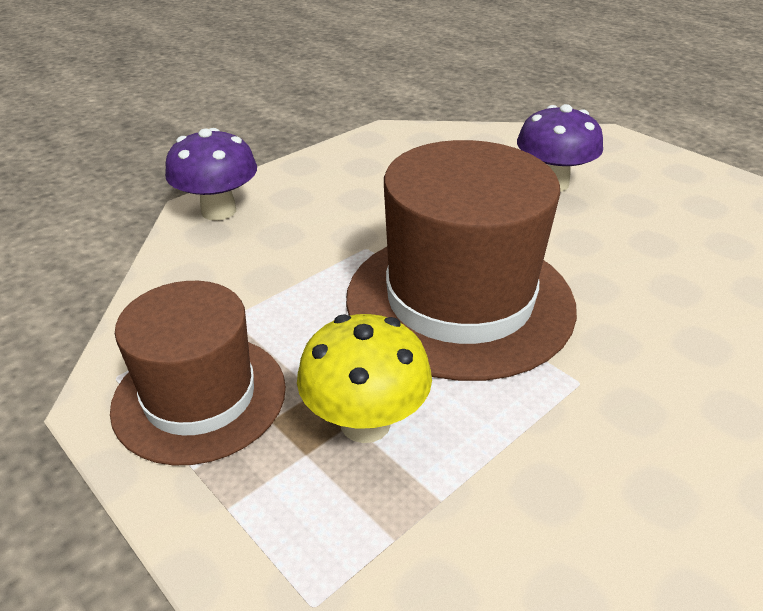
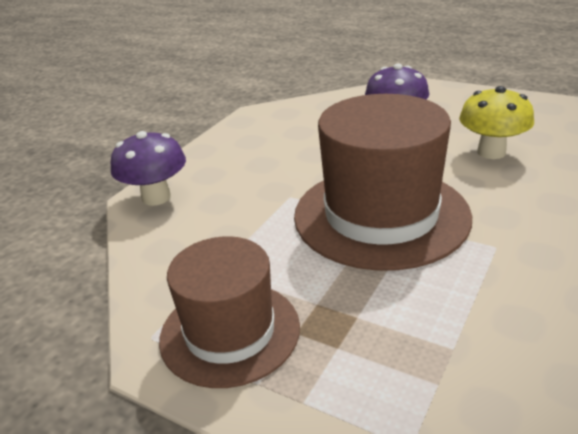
camera: 15 degrees left, 5 degrees down
yellow mushroom [297,314,432,443] -> yellow mushroom moved to [459,86,534,159]

